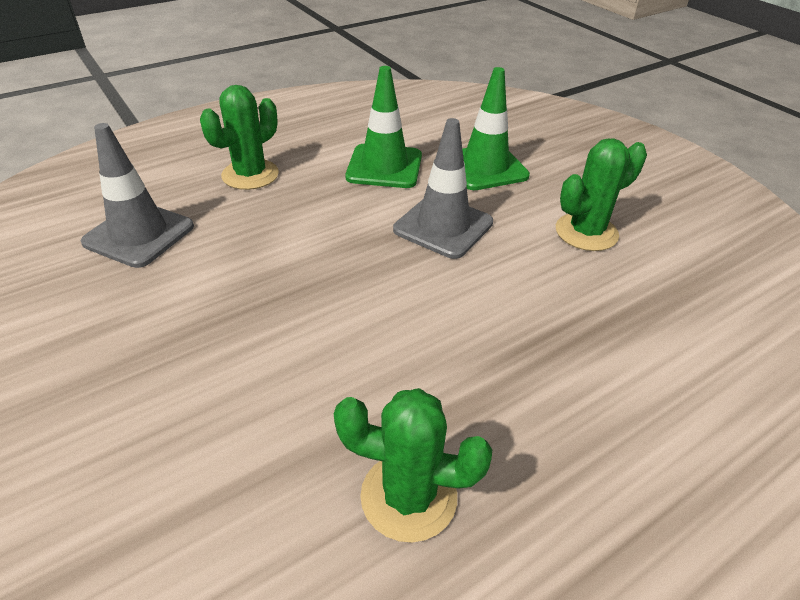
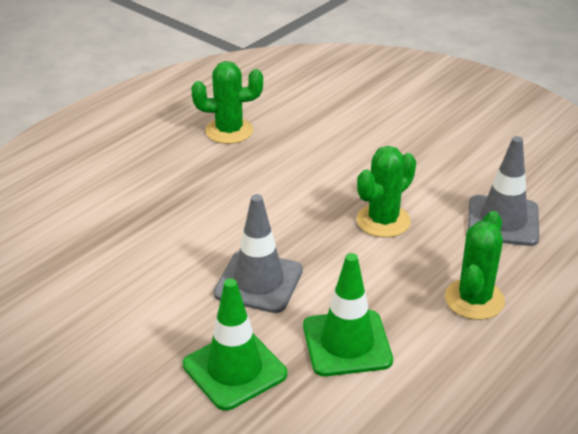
camera: 165 degrees right, 5 degrees down
green cactus [556,138,647,251] -> green cactus moved to [356,146,416,238]

